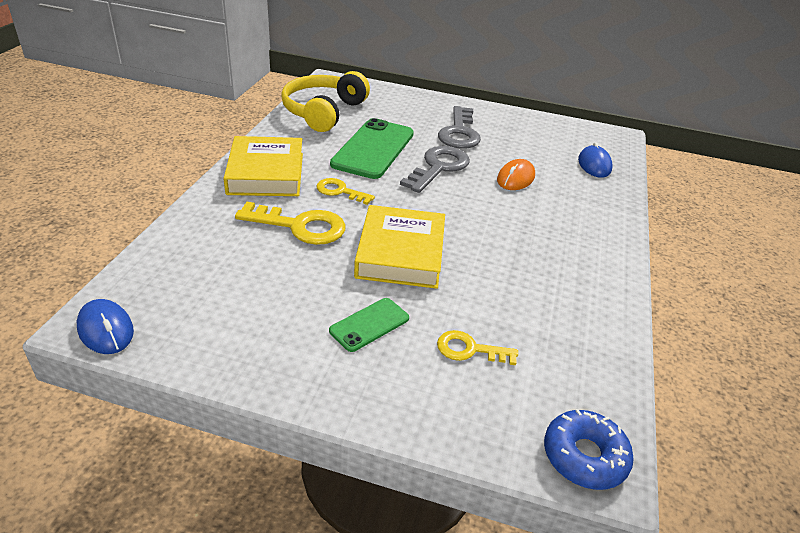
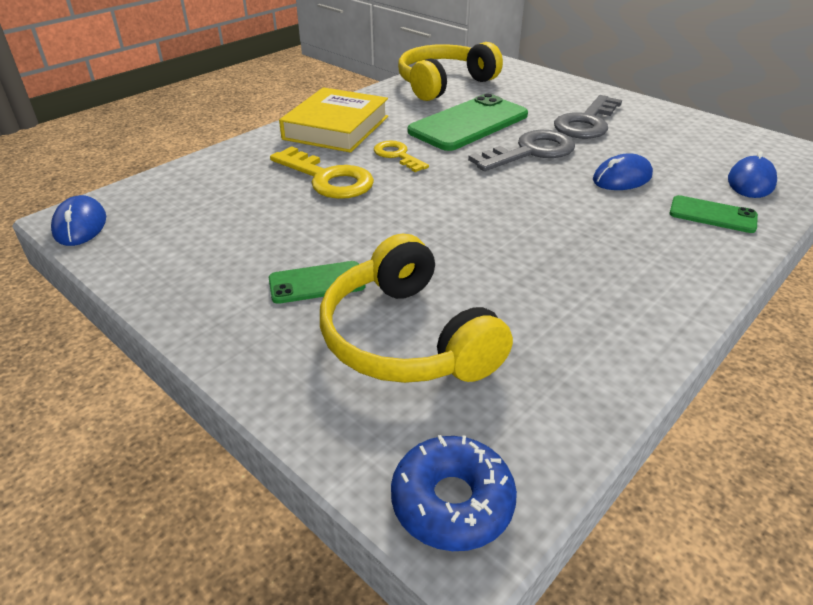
camera: 30 degrees right, 0 degrees up
yellow book [354,205,445,289] -> none
yellow key [437,330,518,365] -> yellow headphones [320,233,513,383]
orange mouse [497,159,535,190] -> blue mouse [593,153,653,190]
none -> green phone [670,195,758,233]

